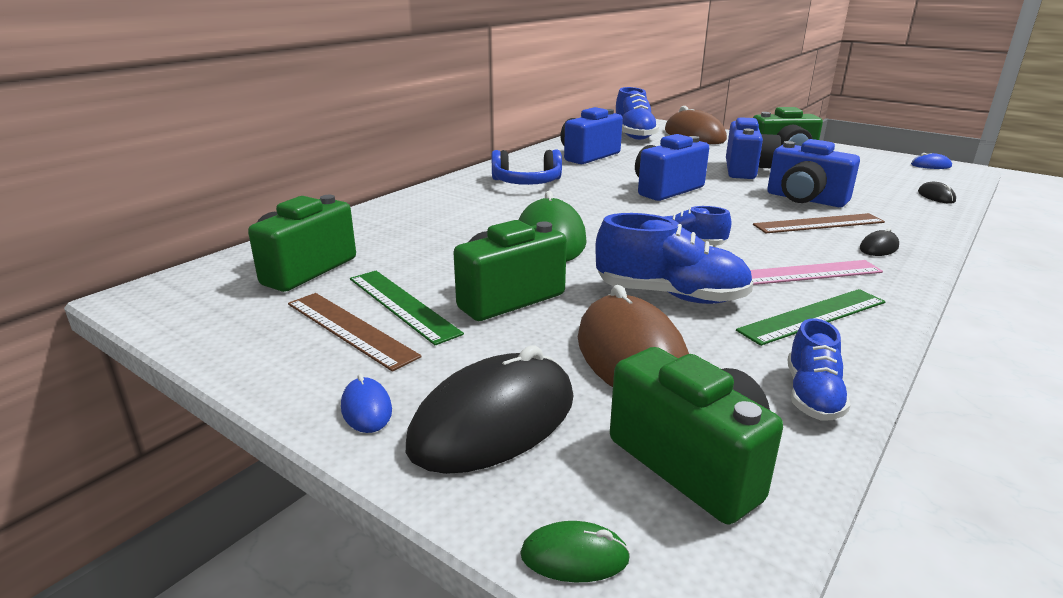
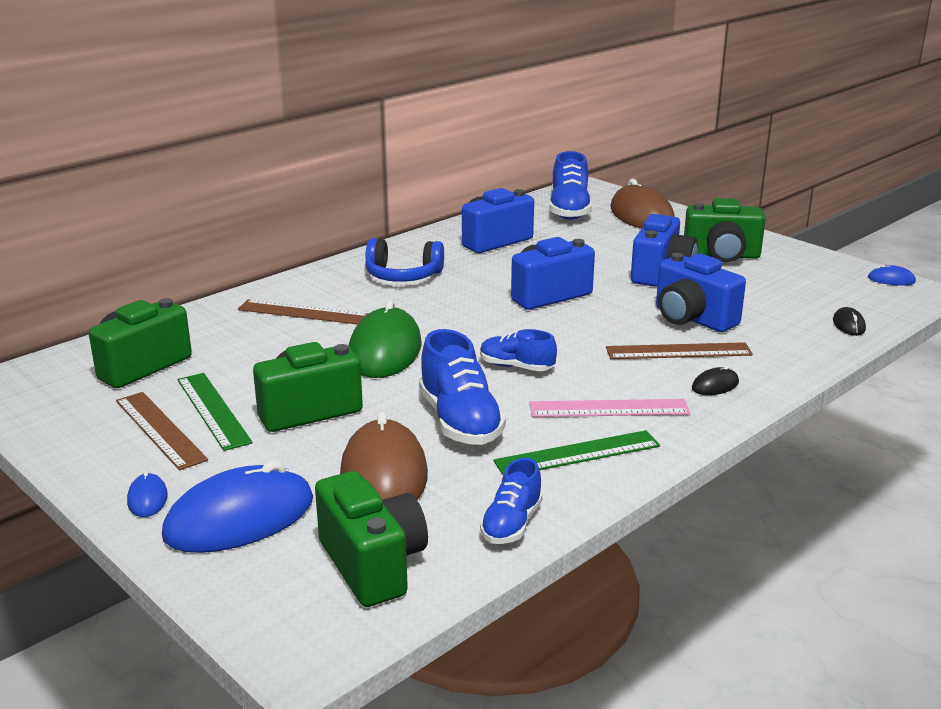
camera: 10 degrees right, 0 degrees up
black mouse [406,345,574,474] -> blue mouse [162,460,313,553]
green mouse [520,521,630,582] -> none
blue shoe [595,213,753,304] -> blue shoe turned 45 degrees clockwise [419,329,506,445]
none -> brown ruler [238,299,369,325]

